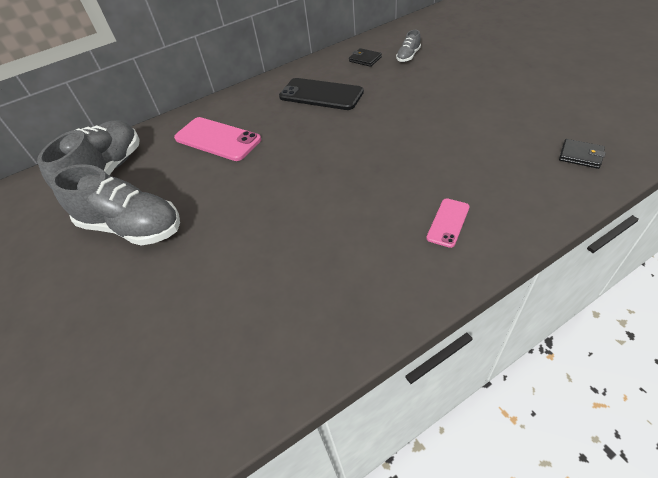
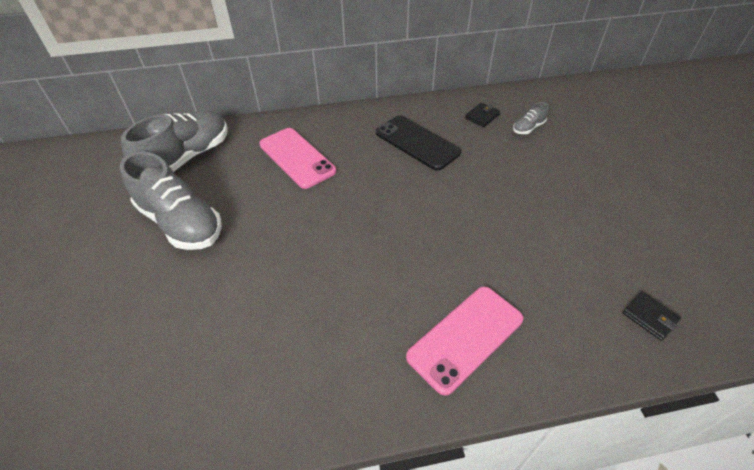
camera: 15 degrees right, 0 degrees up
black wallet [349,48,382,67] -> black wallet turned 75 degrees clockwise [465,103,500,127]
pink phone [426,198,470,248] -> pink phone [406,287,523,395], size x1.88

